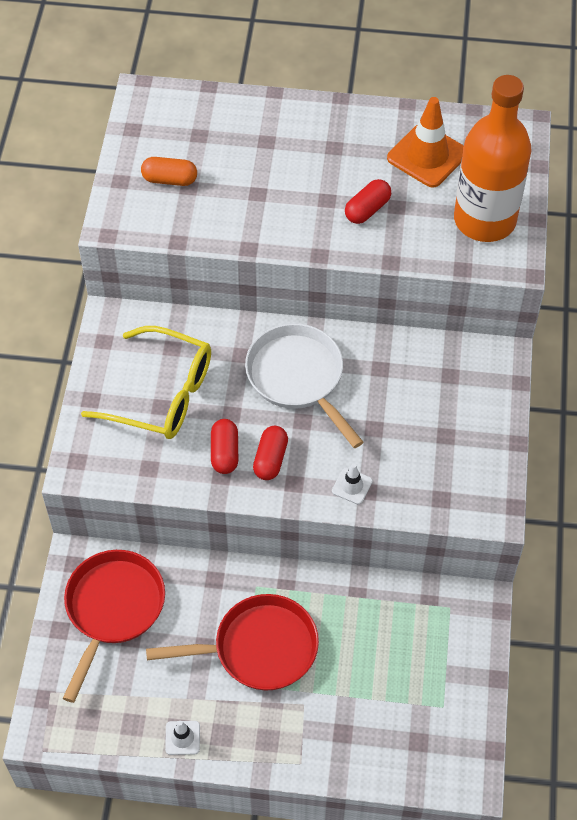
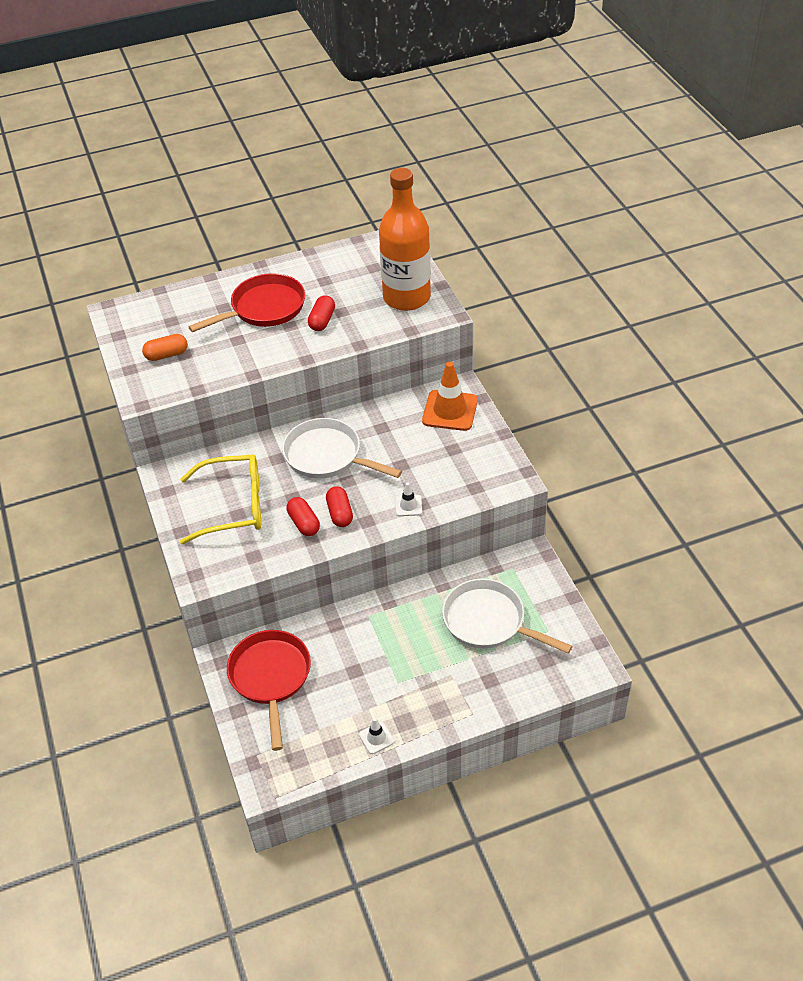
camera: 25 degrees left, 10 degrees down
red pan [146,594,319,690] -> red pan moved to [188,273,305,332]
orange traffic cone [387,97,464,188] -> orange traffic cone moved to [422,362,478,431]
none -> white pan [442,579,572,654]

